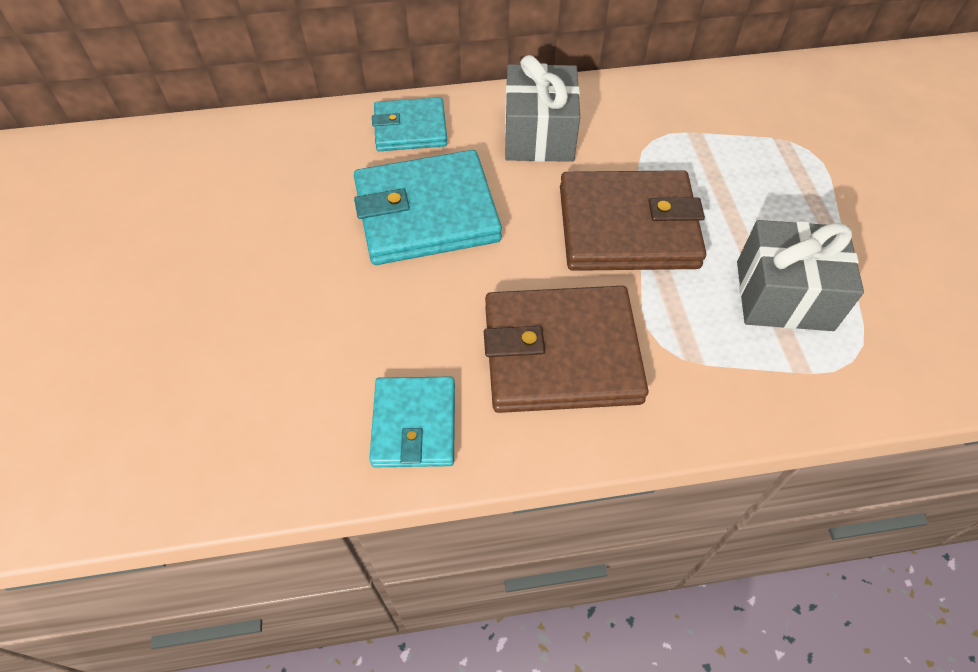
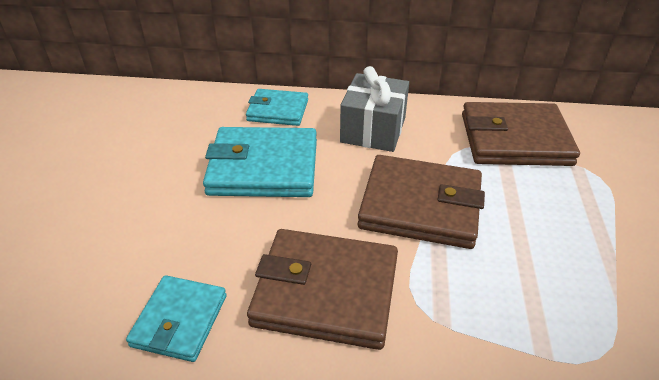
camera: 15 degrees right, 15 degrees down
grey gift [737,220,864,331] -> none
none -> brown wallet [462,102,580,166]

